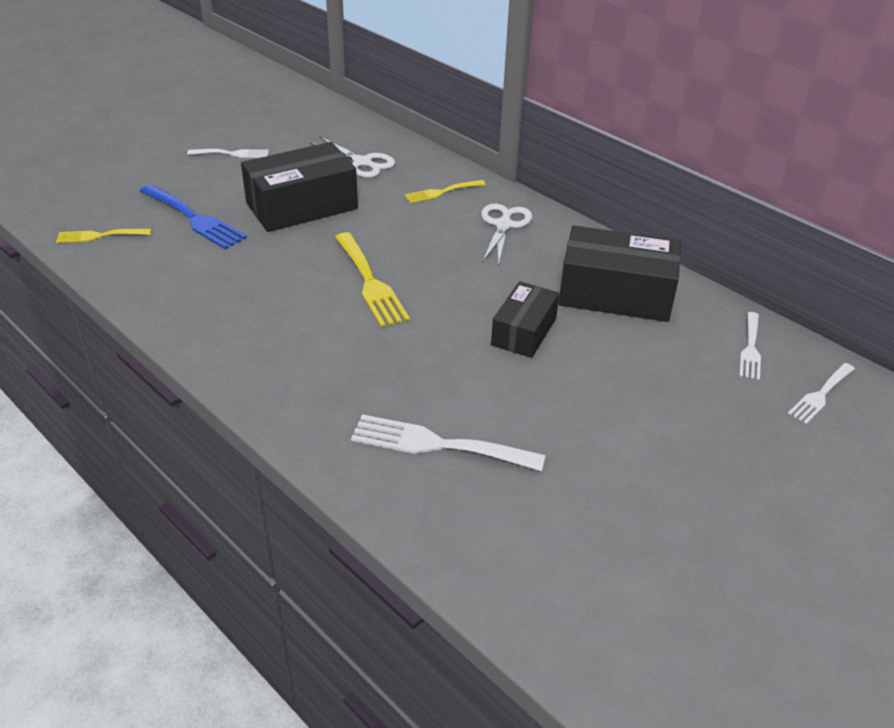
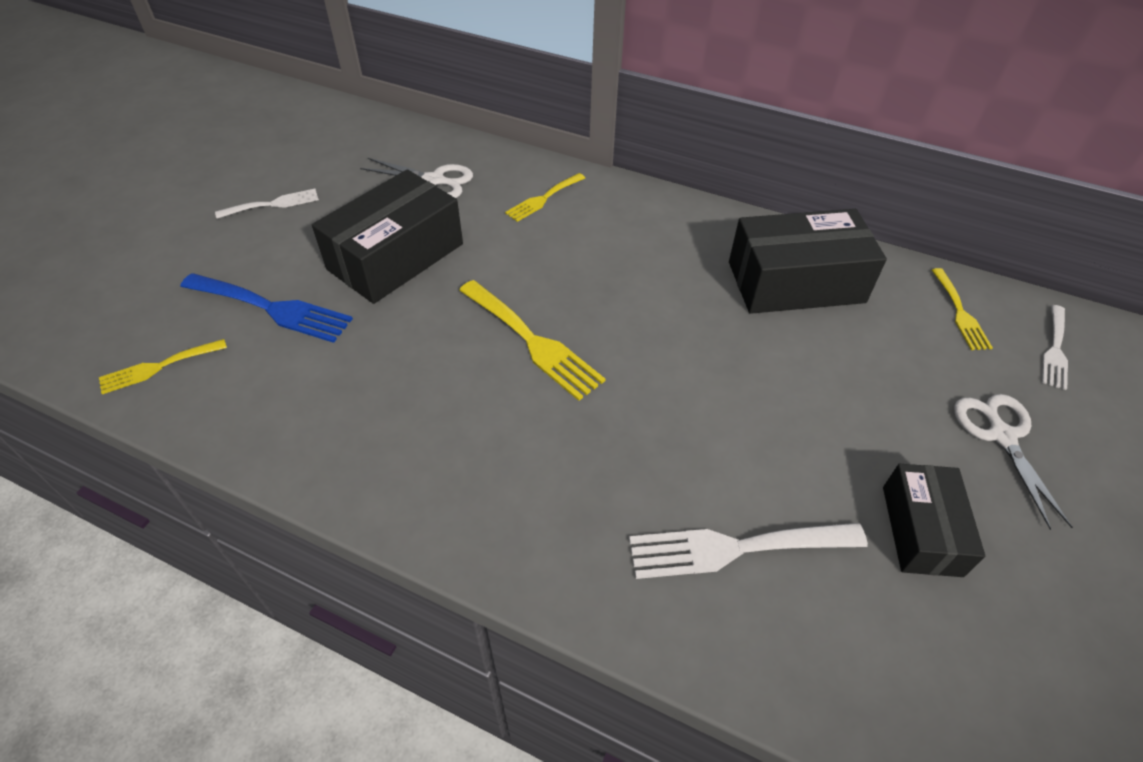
camera: 20 degrees left, 10 degrees up
white scissors [481,204,532,266] -> white scissors moved to [954,394,1073,530]
black box [491,281,559,358] -> black box moved to [883,464,985,577]
white fork [739,312,761,380] -> yellow fork [932,268,993,350]

